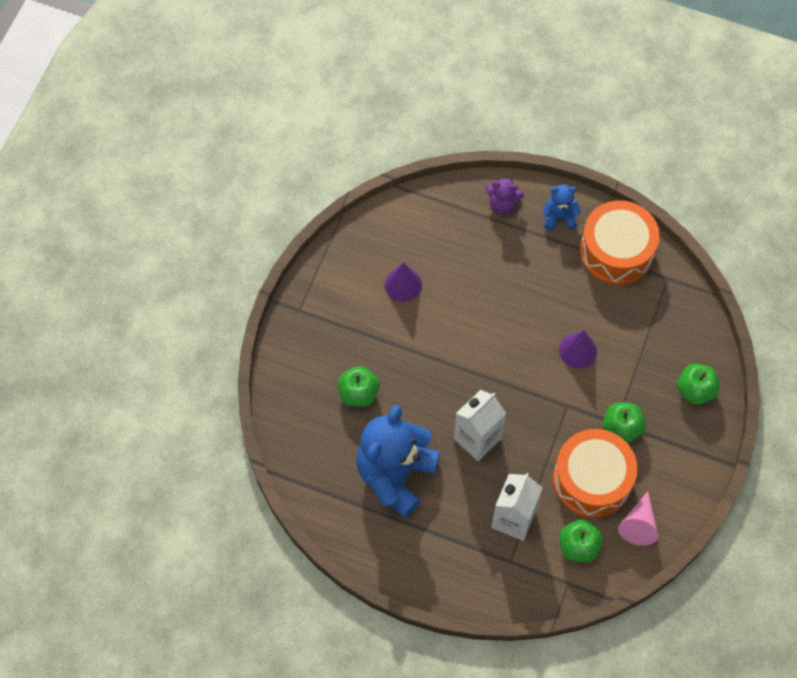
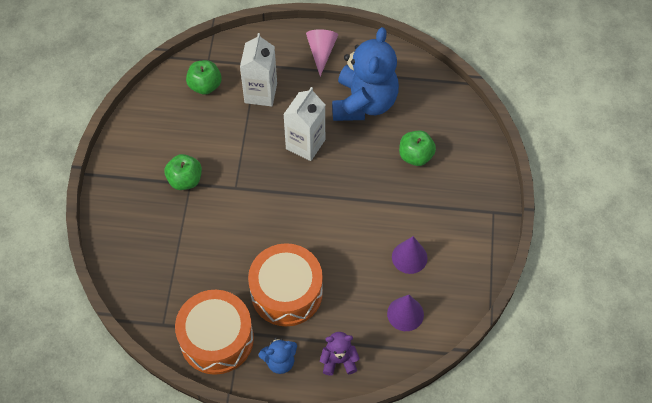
camera: 165 degrees right, 5 degrees down
orange drum [553,429,638,518] -> orange drum moved to [248,243,323,326]
purple cone [559,330,597,368] -> purple cone moved to [387,295,424,331]
pink cone [618,491,658,546] -> pink cone moved to [306,29,338,76]
green apple [677,364,720,405] -> none

